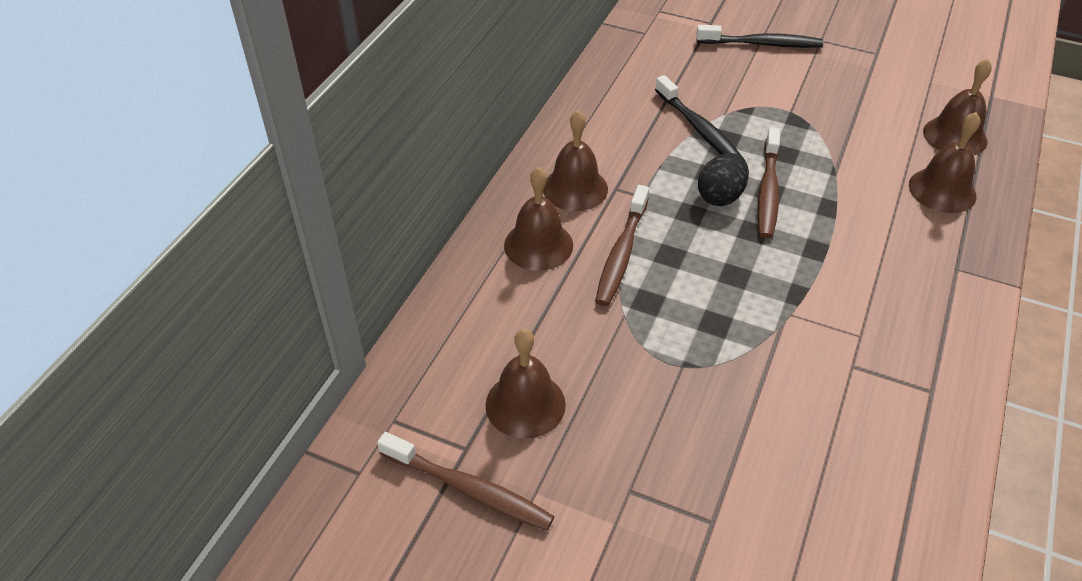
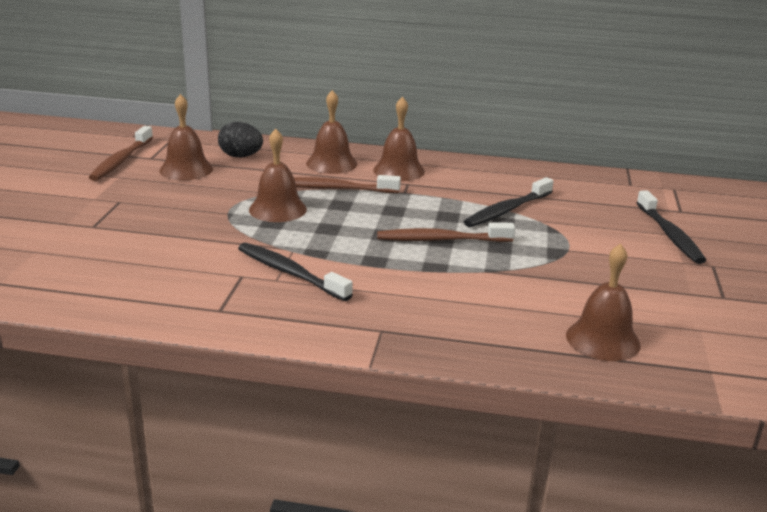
camera: 75 degrees right, 20 degrees down
black egg [698,153,749,206] -> black egg moved to [218,122,263,158]
brown bell [909,112,980,213] -> brown bell moved to [249,129,307,222]
none -> black toothbrush [238,243,353,301]

